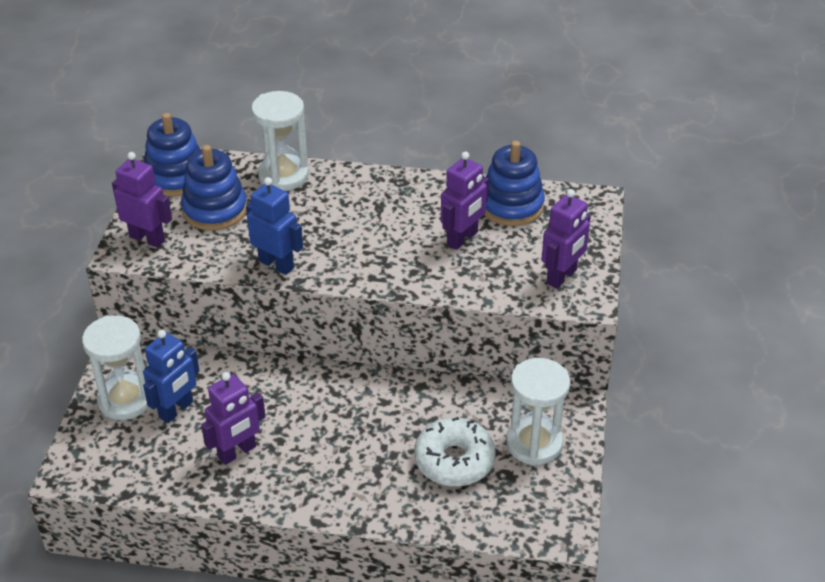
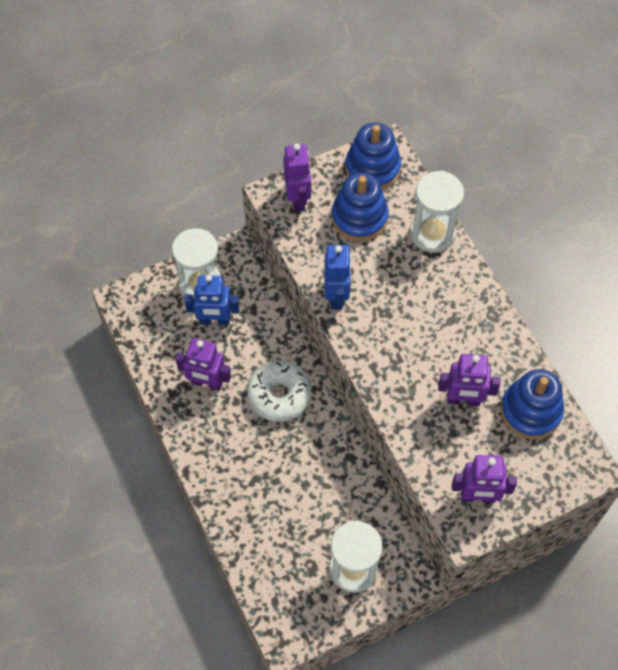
camera: 55 degrees right, 20 degrees up
white donut [414,417,496,487] -> white donut moved to [247,360,312,422]

